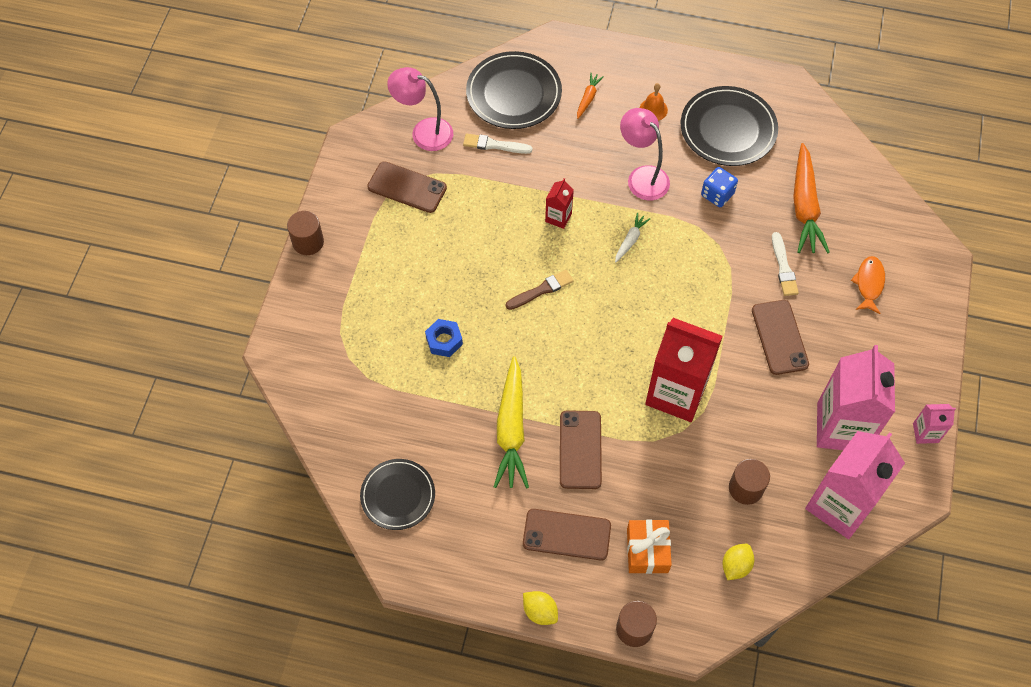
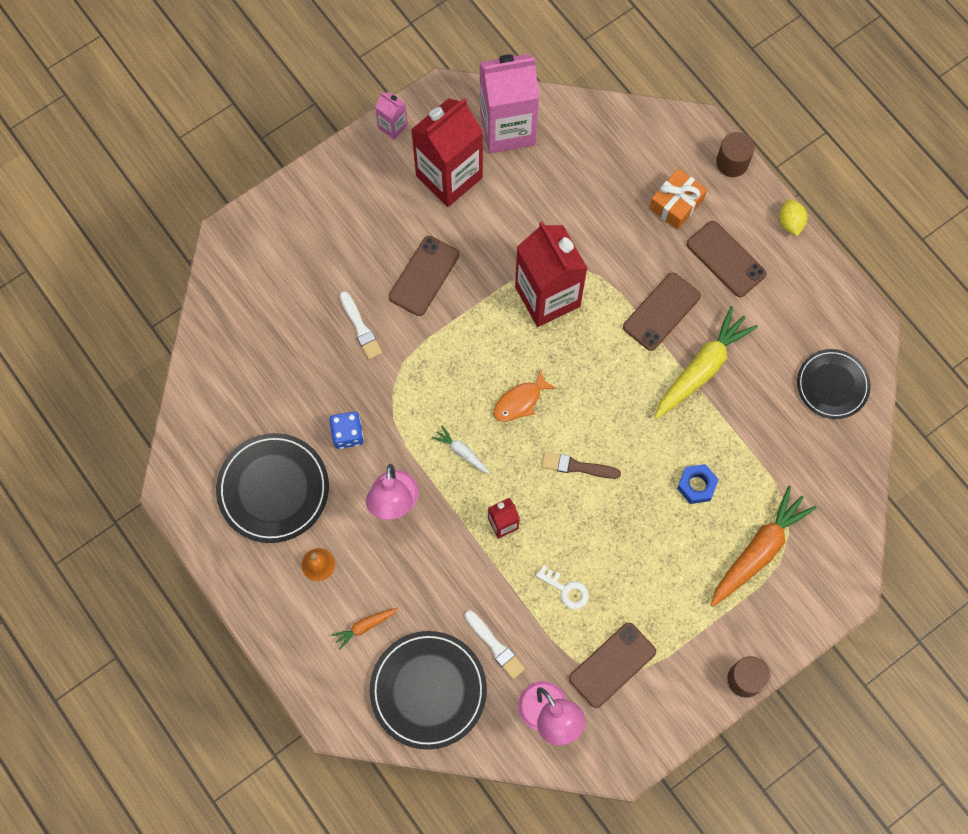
camera: 140 degrees left, 10 degrees up
brown phone [367,161,447,213] -> brown phone turned 75 degrees clockwise [569,623,656,708]
white carrot [615,213,650,262] -> white carrot turned 60 degrees clockwise [432,426,490,474]
yellow lemon [722,544,754,580] -> none
brown cylinder [729,459,770,505] -> none
white brush [772,232,799,296] -> white brush turned 120 degrees clockwise [340,291,383,360]
orange carrot [793,143,830,253] -> orange carrot moved to [711,486,817,607]
pink carton [817,345,895,450] -> red carton [411,98,483,207]
orange fish [851,256,885,314] -> orange fish moved to [493,369,556,422]
none -> white key [536,565,589,609]

